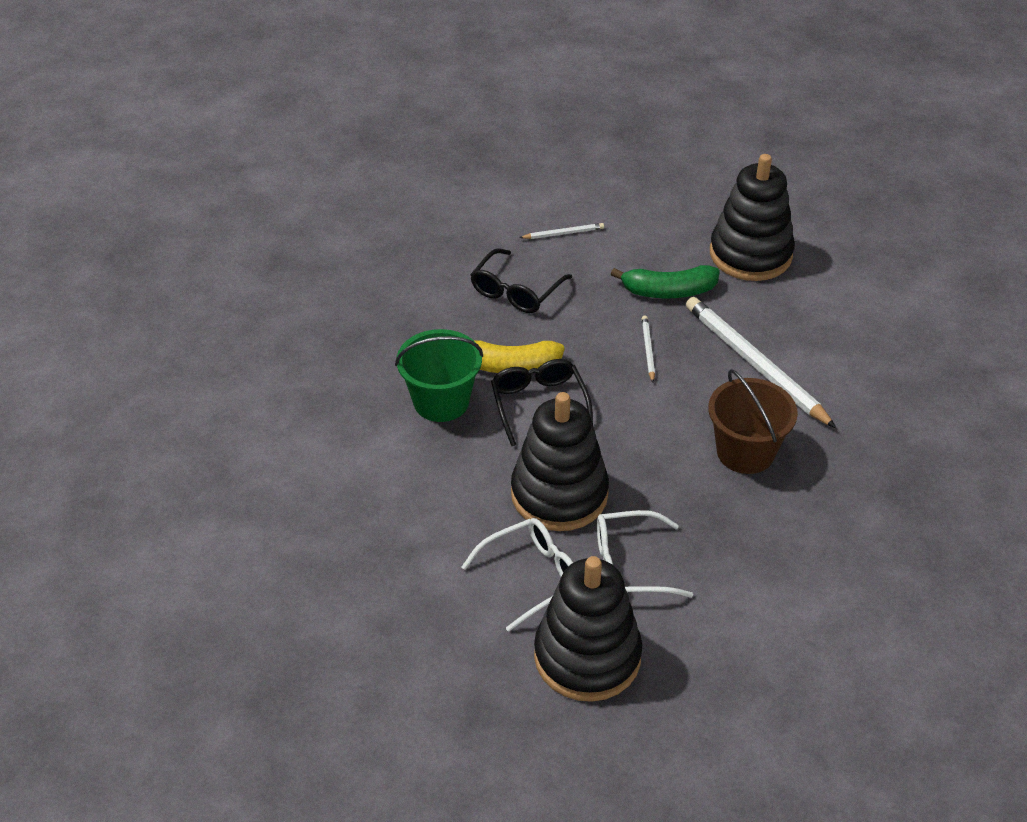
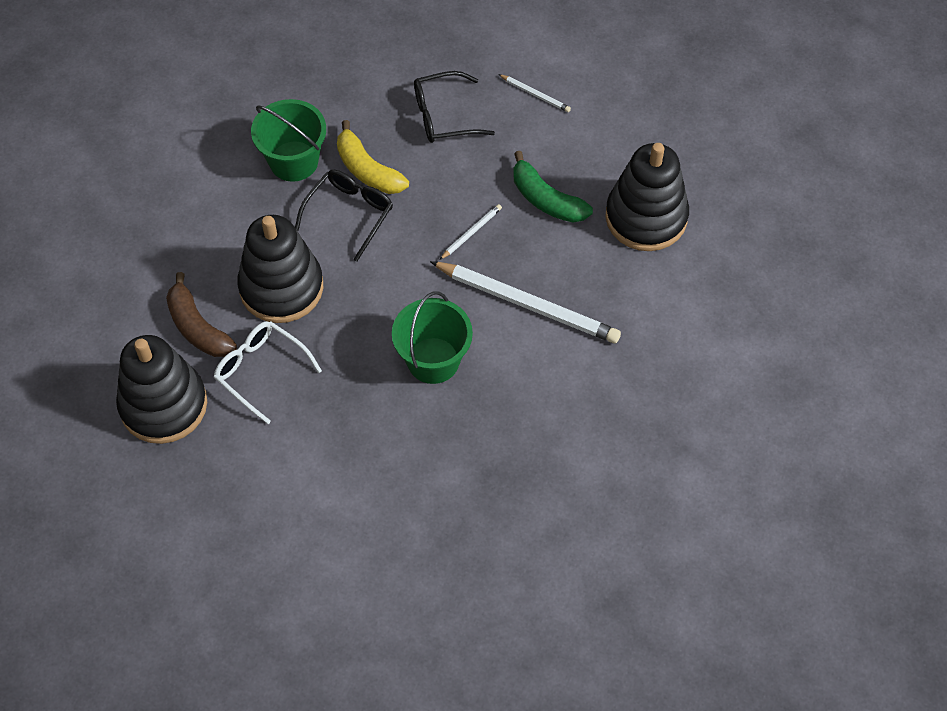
camera: 45 degrees right, 15 degrees up
white glasses [462,518,573,632] -> brown banana [166,272,237,357]
white pencil [686,297,836,428] -> white pencil turned 105 degrees clockwise [430,261,621,344]
brown bucket [708,369,798,474] -> green bucket [392,291,473,384]

